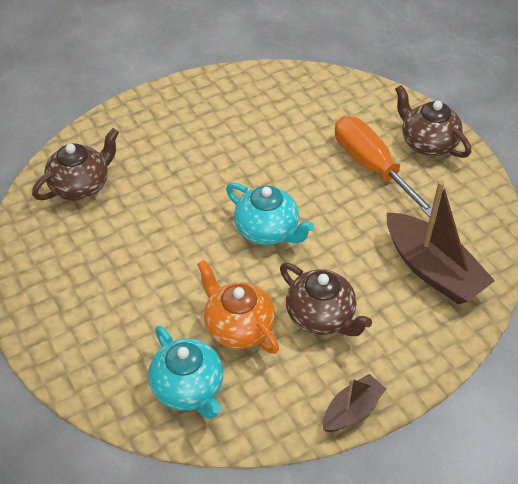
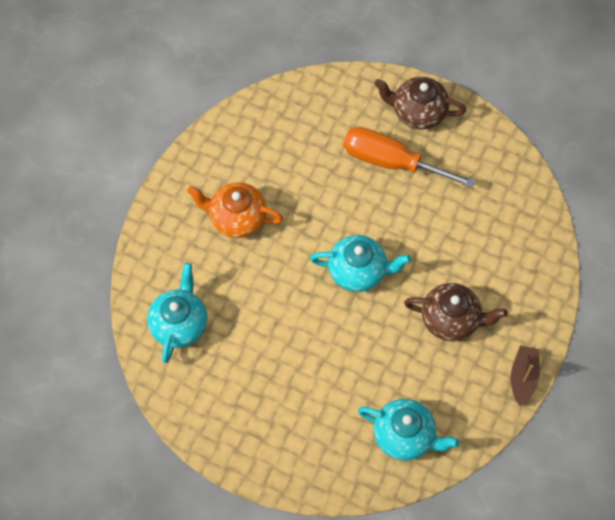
camera: 35 degrees left, 15 degrees up
brown teapot [32,128,119,201] -> turquoise teapot [147,263,208,363]
orange teapot [197,260,279,354] -> orange teapot moved to [187,182,283,238]
brown boat [387,181,495,305] -> none

